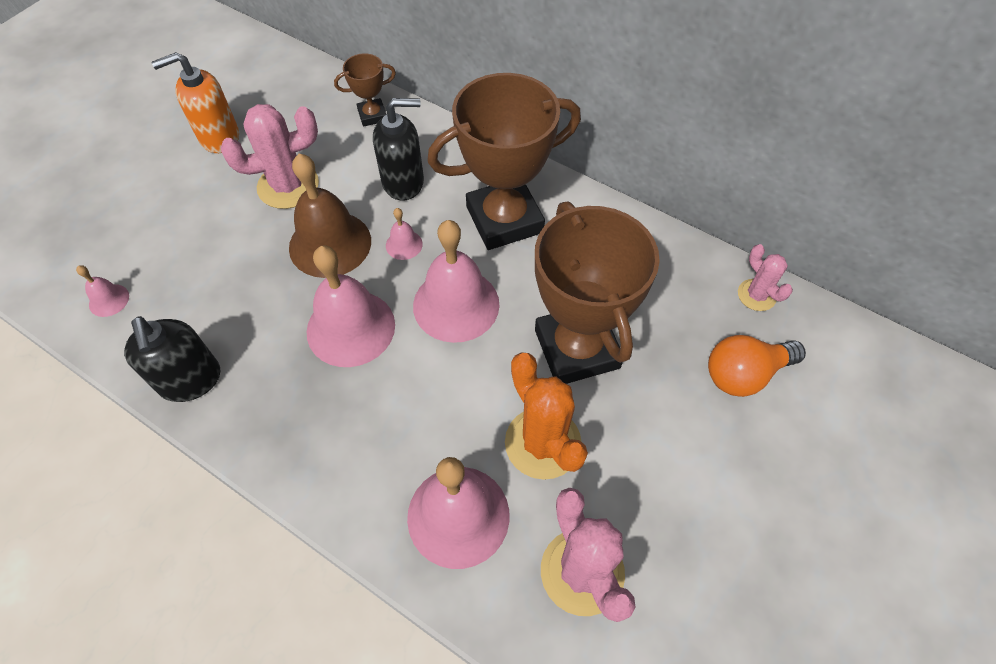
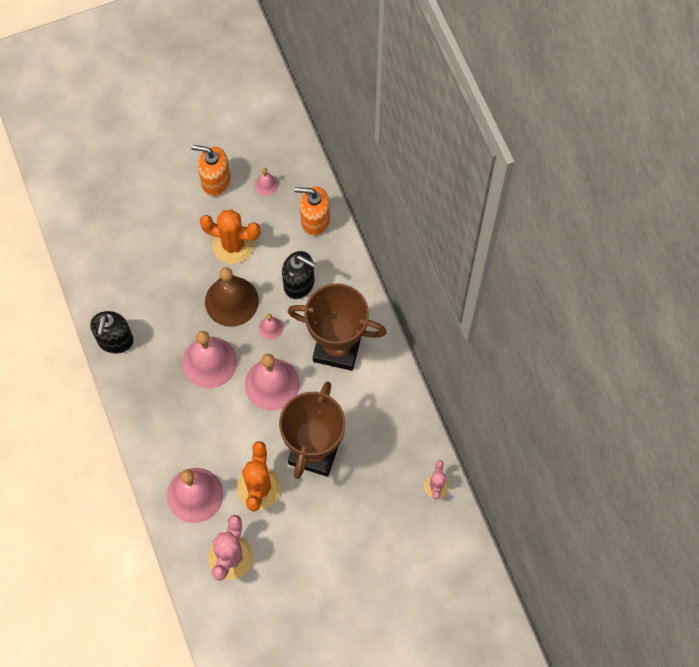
camera: 35 degrees right, 10 degrees up
pink bell [76,265,129,317] -> pink bell moved to [255,168,278,196]
pink cactus [221,104,319,209] -> orange cactus [200,209,261,264]
brown trophy [334,53,396,127] -> orange soap dispenser [295,186,330,236]
orange light bulb [708,335,806,397] -> none

